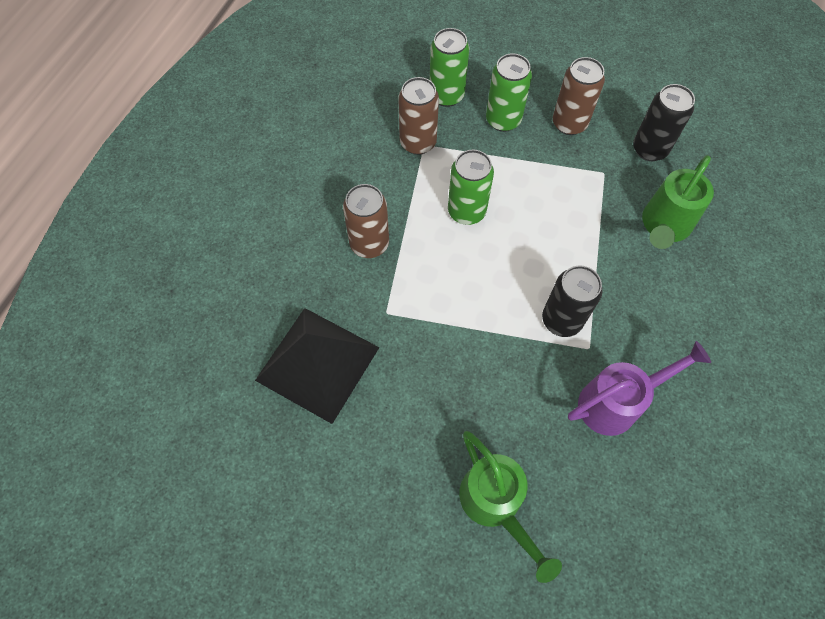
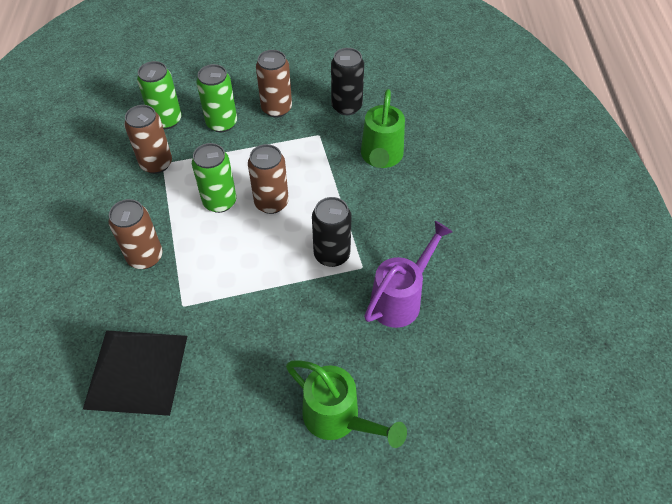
camera: 25 degrees left, 10 degrees down
none -> brown can [248,144,289,214]

